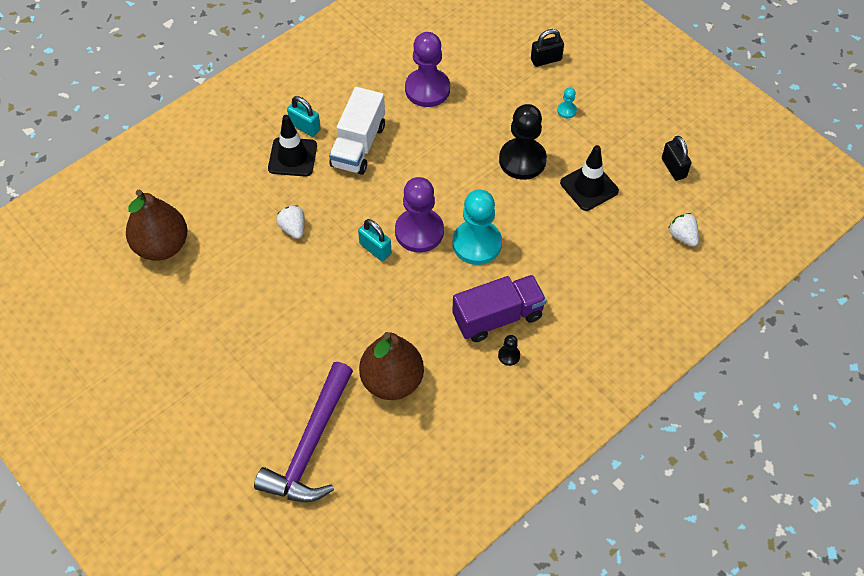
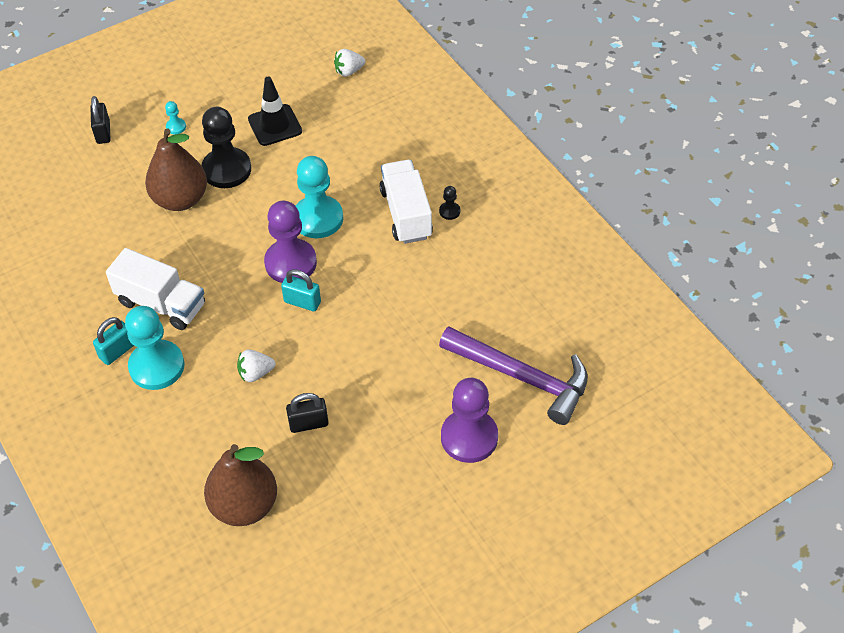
camera: 80 degrees left, 5 degrees down
black traffic cone [268,115,317,176] -> turquoise pawn [125,306,184,390]
turquoise padlock [358,219,392,261] -> turquoise padlock turned 60 degrees clockwise [281,269,321,311]
brown pear [359,332,424,400] -> brown pear moved to [145,128,207,211]
purple pawn [405,32,450,107] -> purple pawn moved to [441,378,498,463]
purple truck [452,275,546,342] -> white truck [379,160,433,244]
black padlock [662,136,691,181] -> black padlock moved to [286,393,329,433]

